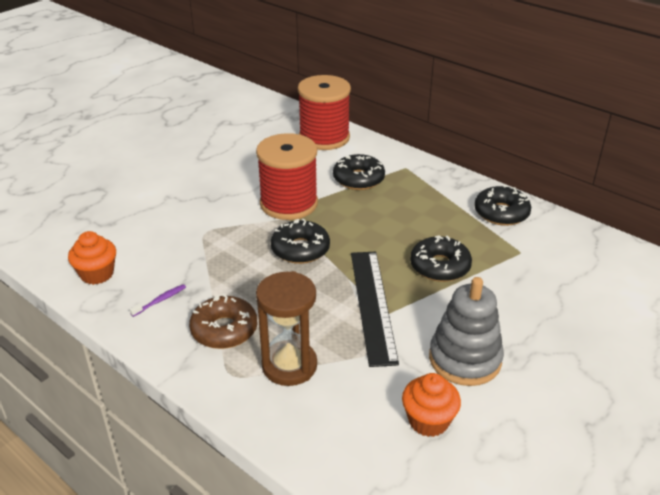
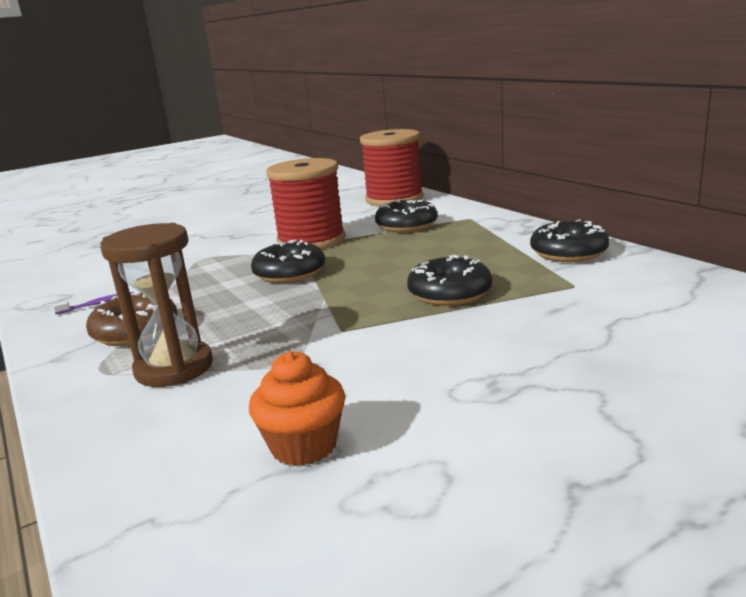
camera: 20 degrees right, 15 degrees down
orange cupcake [68,231,116,285] -> none
black ruler [351,252,399,367] -> none
grey stacking toy [429,277,504,386] -> none

